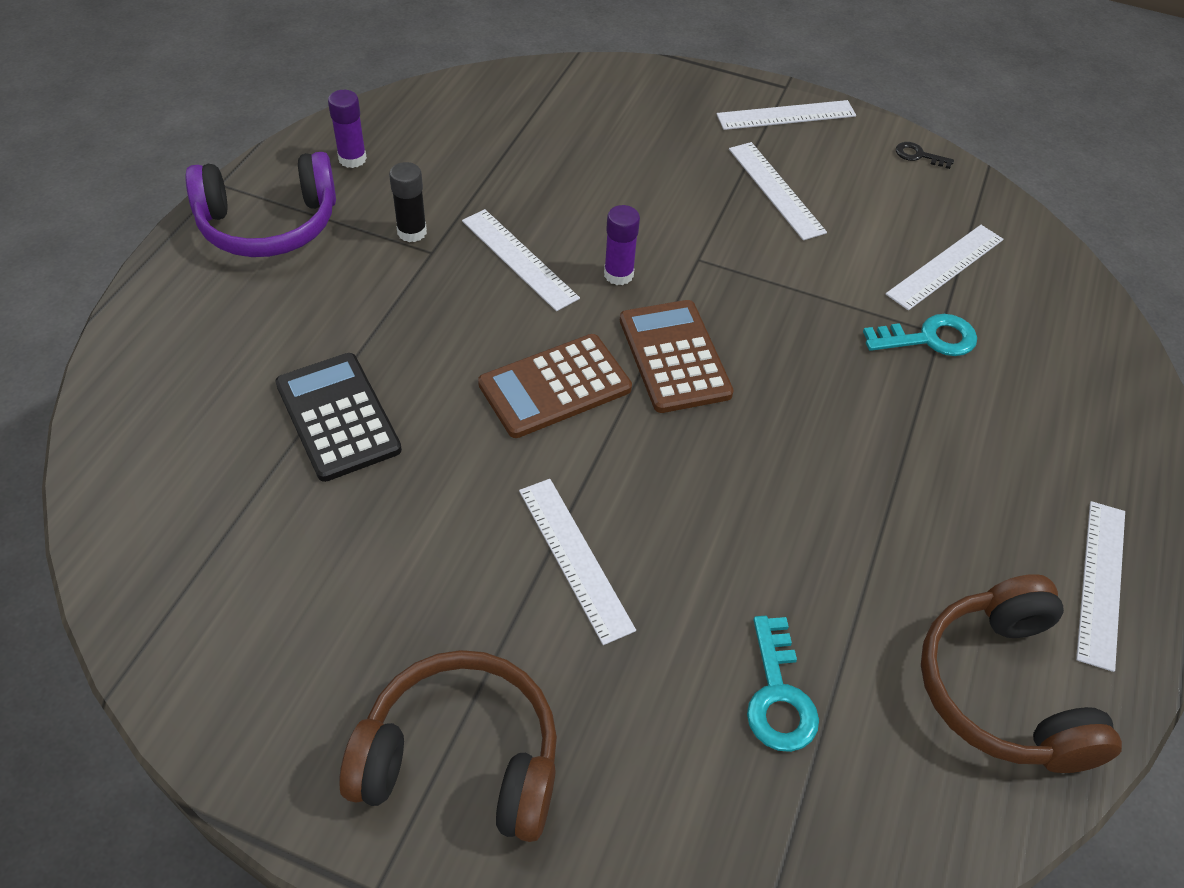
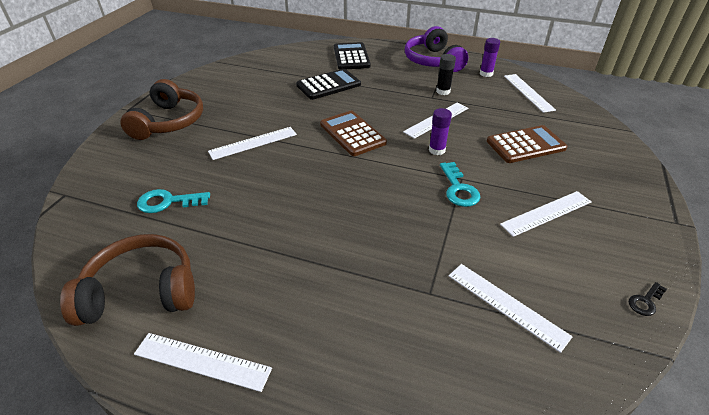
camera: 90 degrees right, 10 degrees down
brown calculator [620,300,734,413] -> brown calculator moved to [487,125,568,163]
white ruler [717,100,856,130] -> white ruler moved to [504,74,556,113]
turquoise key [863,314,977,356] -> turquoise key moved to [440,162,480,207]
black key [896,142,954,169] -> black key turned 150 degrees counterclockwise [629,282,667,316]
none -> black calculator [334,42,371,69]

